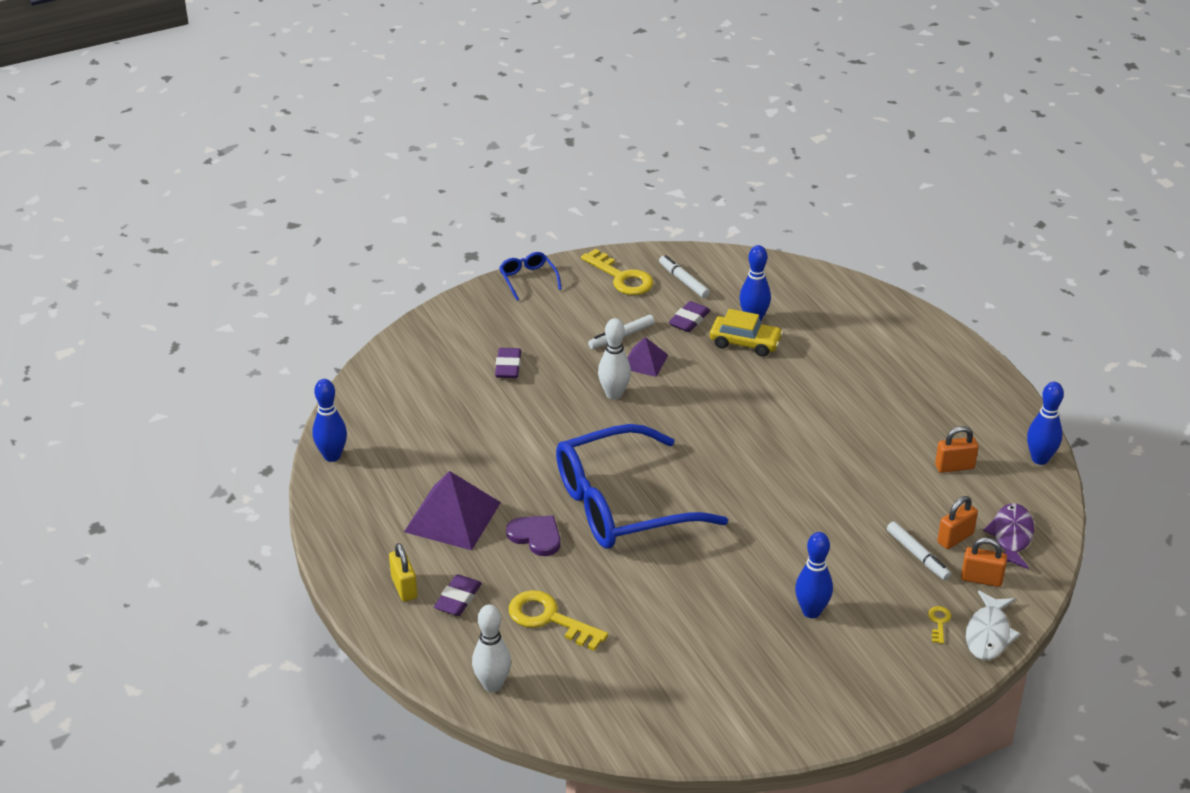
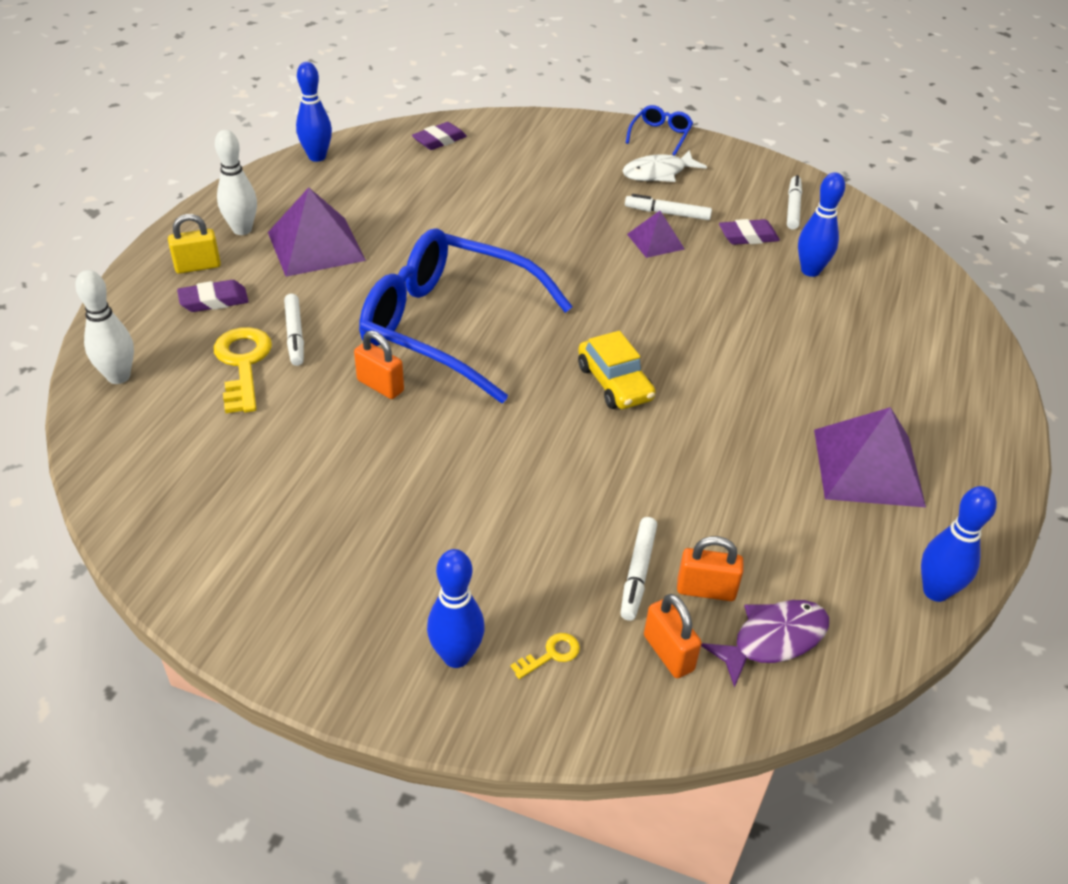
camera: 45 degrees right, 5 degrees up
yellow padlock [389,543,417,602] -> yellow padlock turned 45 degrees clockwise [168,214,221,274]
purple eraser [495,348,521,378] -> purple eraser moved to [412,122,467,150]
purple heart [506,515,561,556] -> none
yellow key [581,248,654,295] -> none
white bowling pin [598,318,631,400] -> white bowling pin moved to [215,130,257,235]
yellow car [710,309,783,357] -> yellow car moved to [578,331,656,409]
blue bowling pin [795,532,833,618] -> blue bowling pin moved to [427,549,485,668]
orange padlock [935,426,979,473] -> orange padlock moved to [354,330,404,399]
white fish [966,590,1020,660] -> white fish moved to [623,150,707,182]
none -> white marker [284,294,304,366]
none -> purple pyramid [814,407,926,508]

